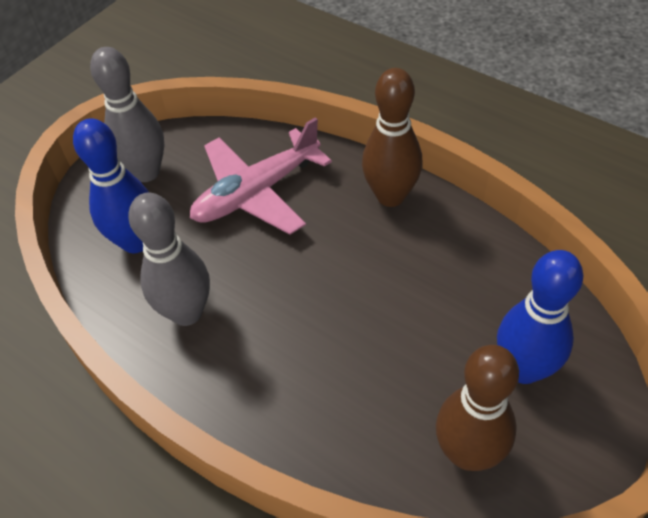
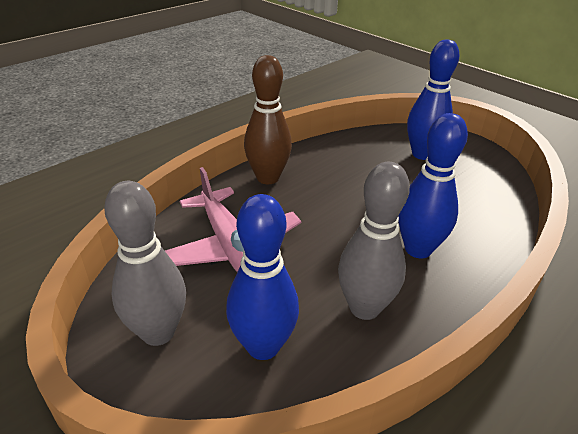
camera: 85 degrees left, 15 degrees down
brown bowling pin [436,345,519,471] -> none
none -> blue bowling pin [398,113,468,259]

